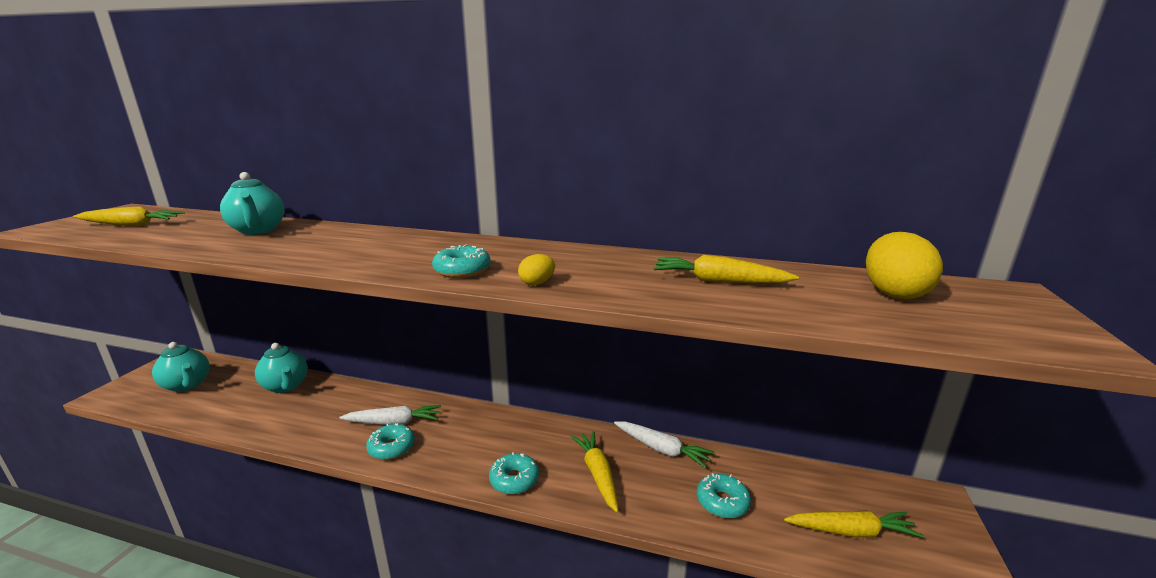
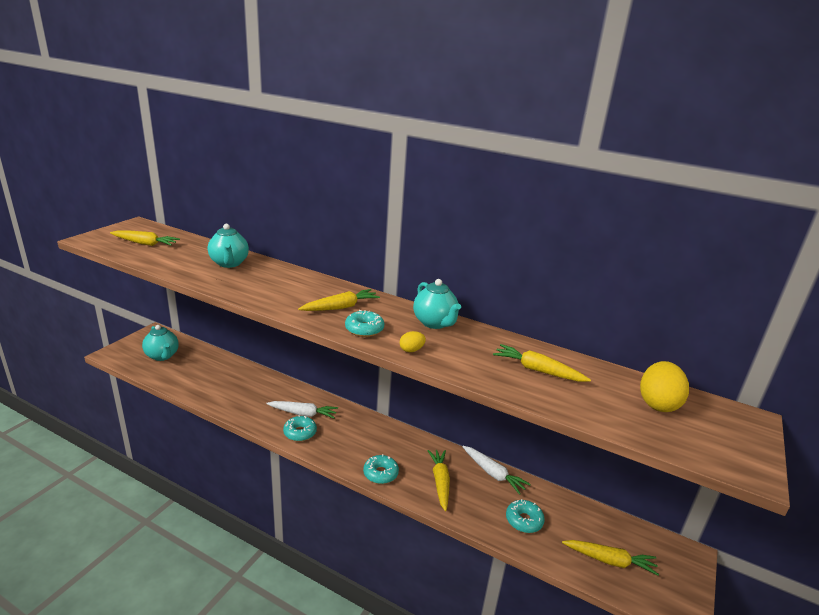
camera: 10 degrees right, 5 degrees up
turquoise teapot [255,343,308,393] -> turquoise teapot moved to [413,279,461,329]
none -> yellow carrot [298,289,380,311]

